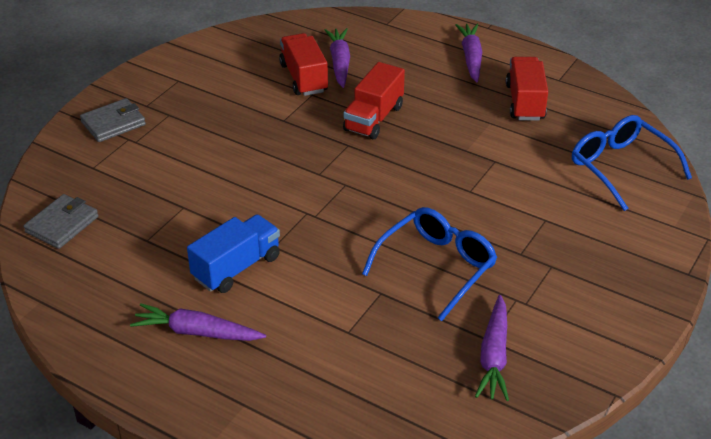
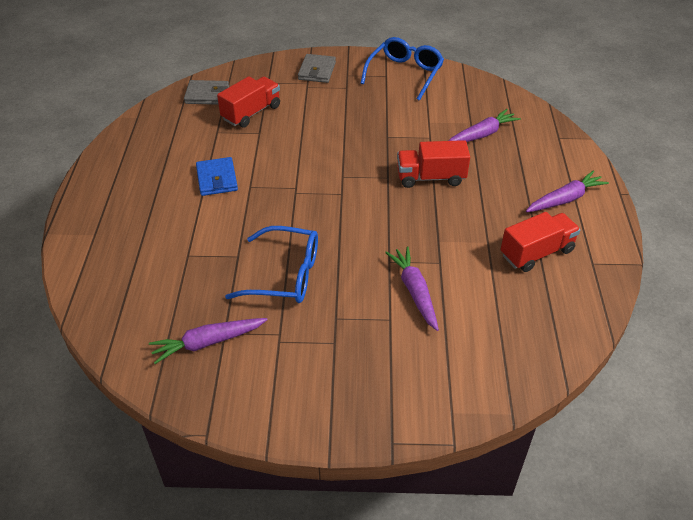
camera: 60 degrees right, 5 degrees up
grey wallet [80,98,146,142] -> grey wallet turned 75 degrees clockwise [298,54,336,83]
purple carrot [130,304,266,341] -> purple carrot moved to [385,247,439,331]
blue truck [187,214,280,293] -> blue wallet [196,157,238,196]
red truck [279,33,328,96] -> red truck moved to [217,76,280,128]
blue glasses [572,115,692,211] -> blue glasses moved to [361,37,444,101]

